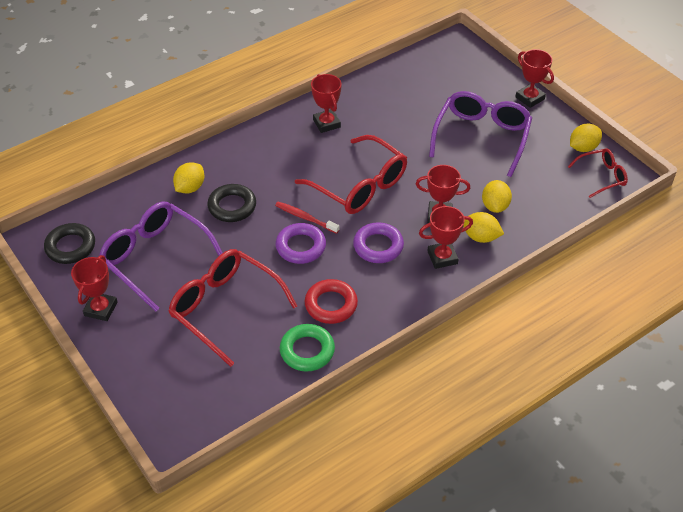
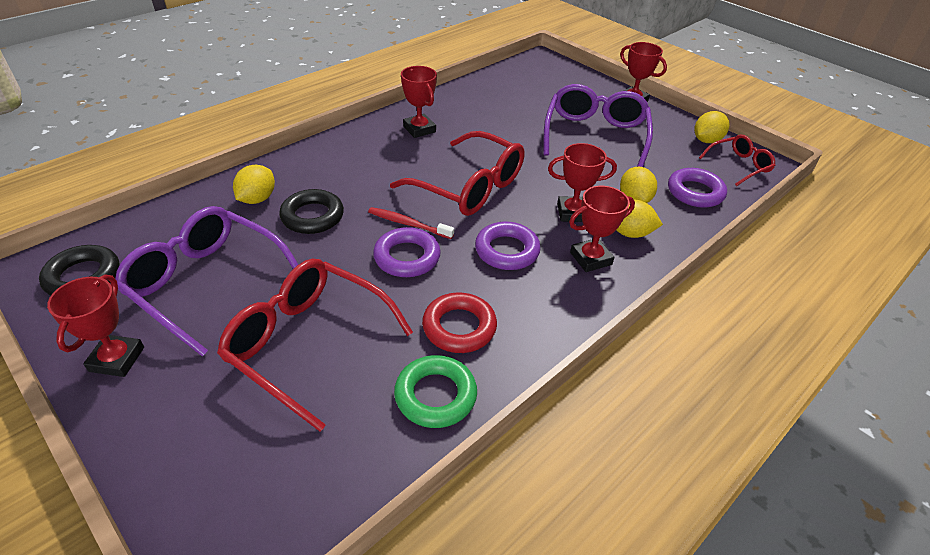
camera: 10 degrees left, 5 degrees down
none -> purple ring [668,168,727,208]

